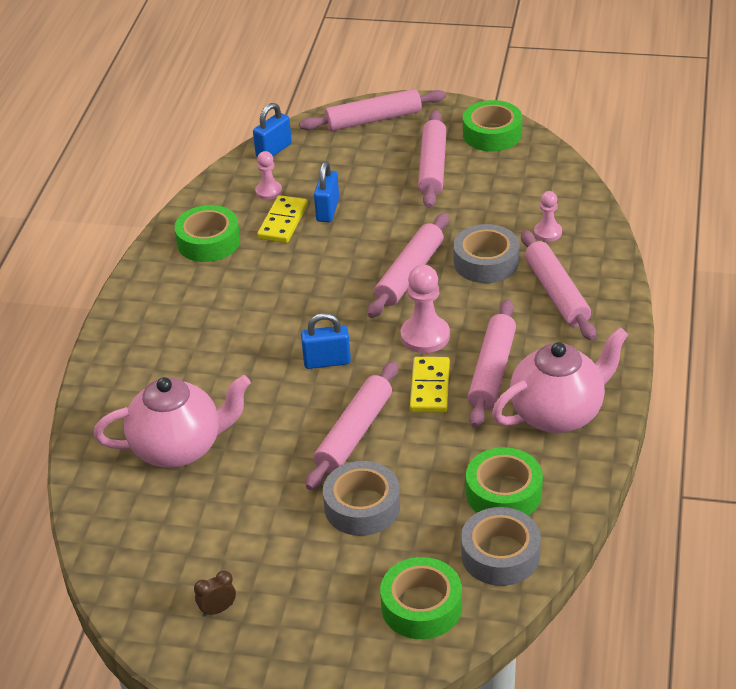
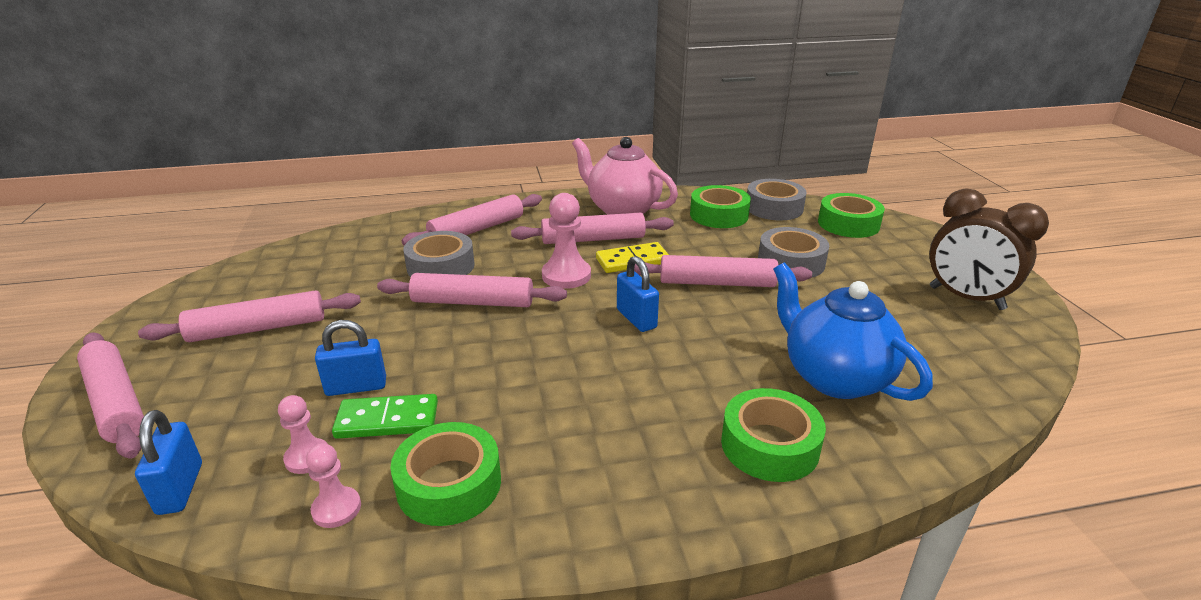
camera: 115 degrees left, 10 degrees down
pink teapot [94,375,251,468] -> blue teapot [773,262,933,401]
brown clock [194,571,236,617] -> brown clock [929,188,1049,310], size x2.47
blue padlock [253,103,292,157] -> blue padlock turned 60 degrees clockwise [135,410,202,515]
yellow domino [257,195,308,243] -> green domino [332,394,438,439]
green tape [463,100,522,152] -> green tape moved to [721,388,826,482]
pink pawn [534,191,562,242] -> pink pawn moved to [306,443,361,528]

